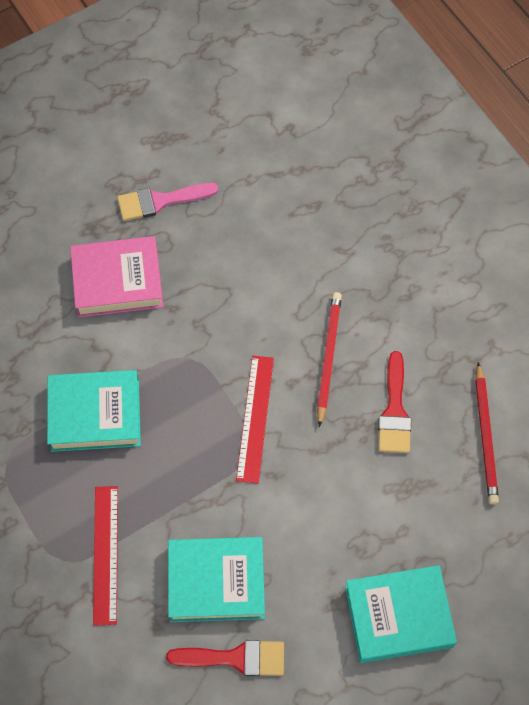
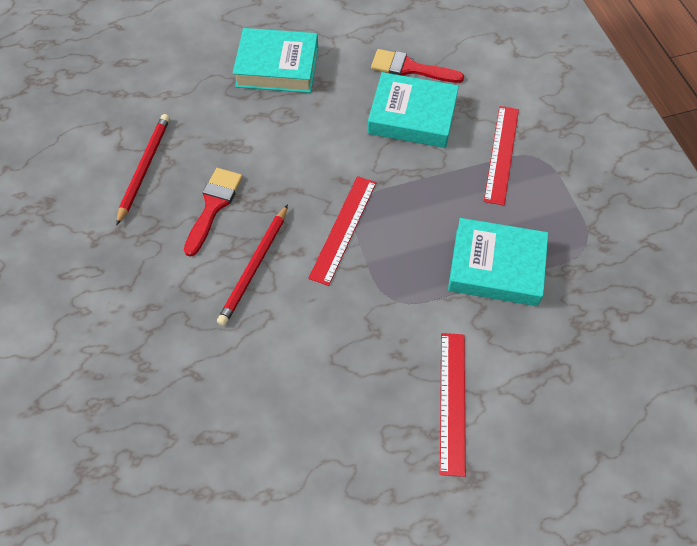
camera: 165 degrees left, 5 degrees down
pink book [70,236,163,317] -> red ruler [440,333,466,477]
pink brush [117,183,219,221] -> none

